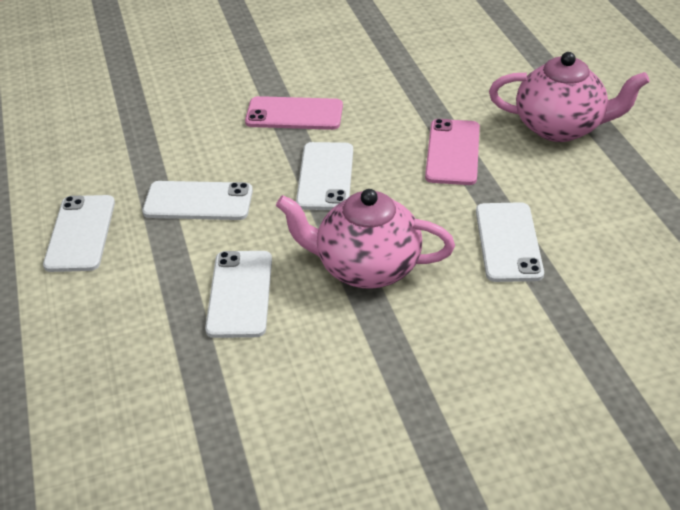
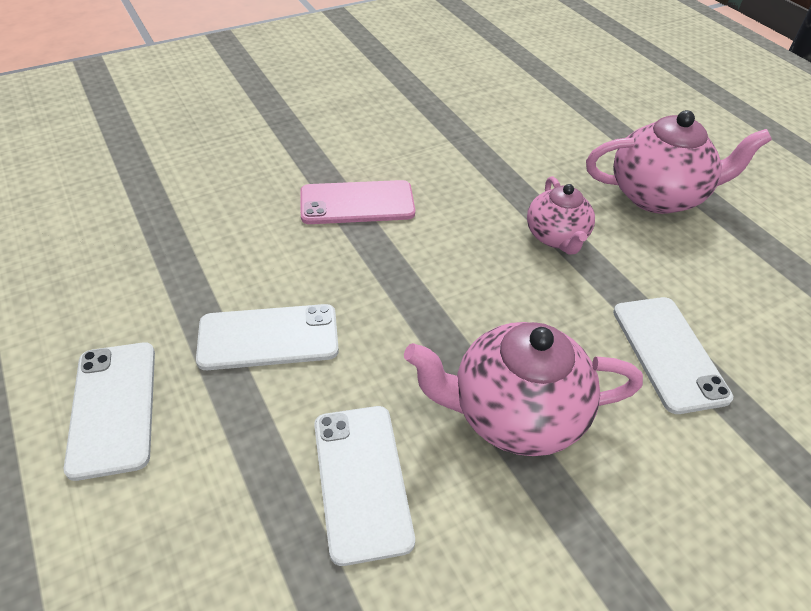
camera: 15 degrees left, 5 degrees up
white phone [296,142,353,210] -> none
pink phone [425,119,480,185] -> pink teapot [527,176,595,255]

